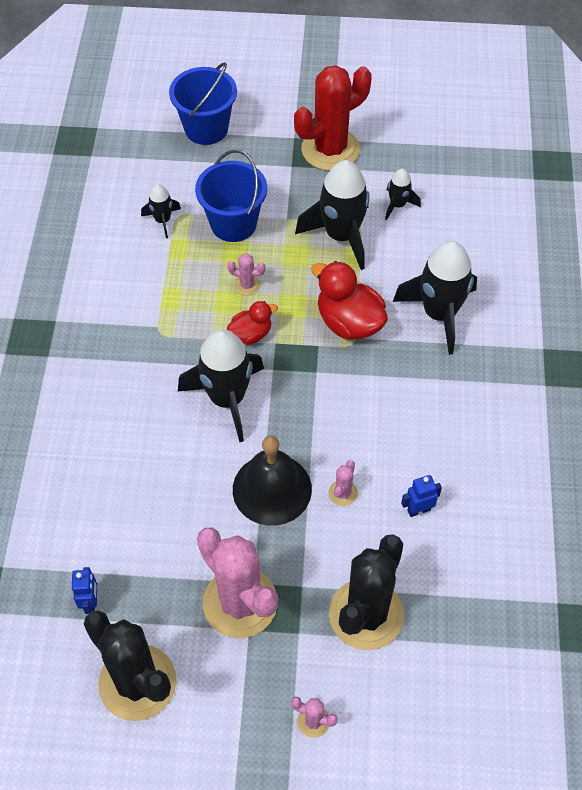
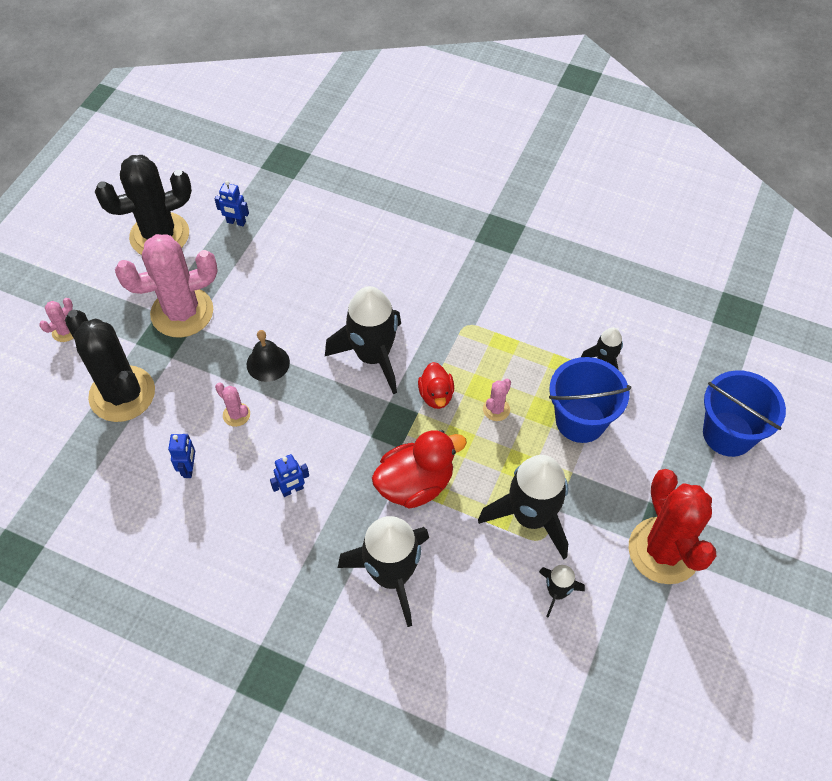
camera: 110 degrees right, 0 degrees up
black bell [233,436,312,526] -> black bell [247,330,290,382], size x0.60
none -> blue robot [270,454,309,497]

